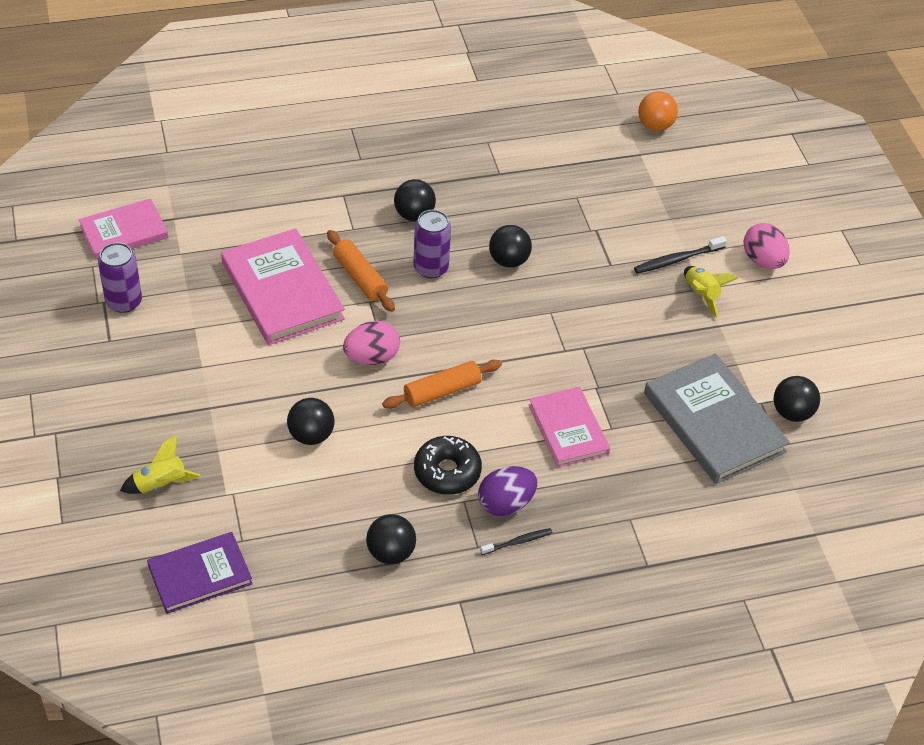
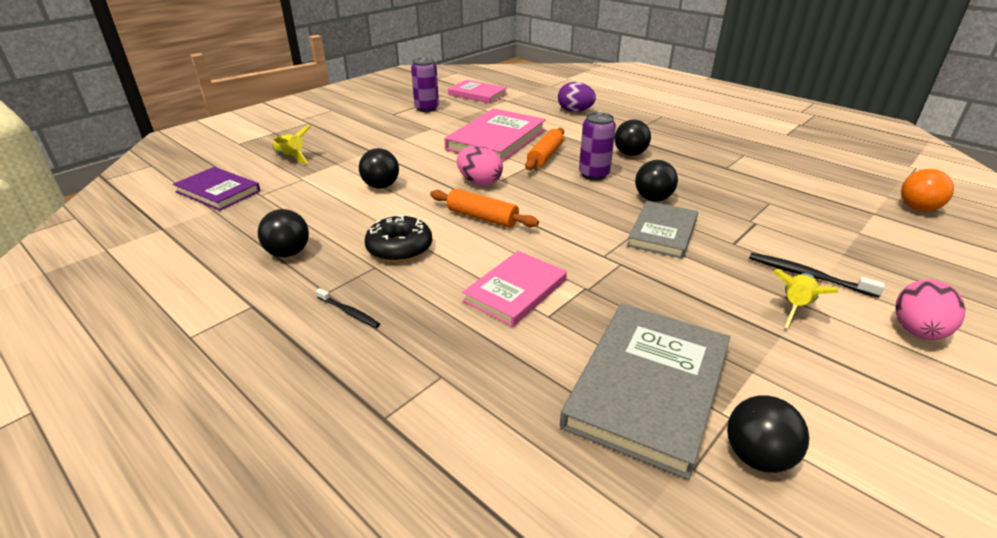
camera: 60 degrees right, 15 degrees down
purple egg [478,466,537,516] -> purple egg moved to [558,82,596,112]
none -> grey book [627,201,698,259]

